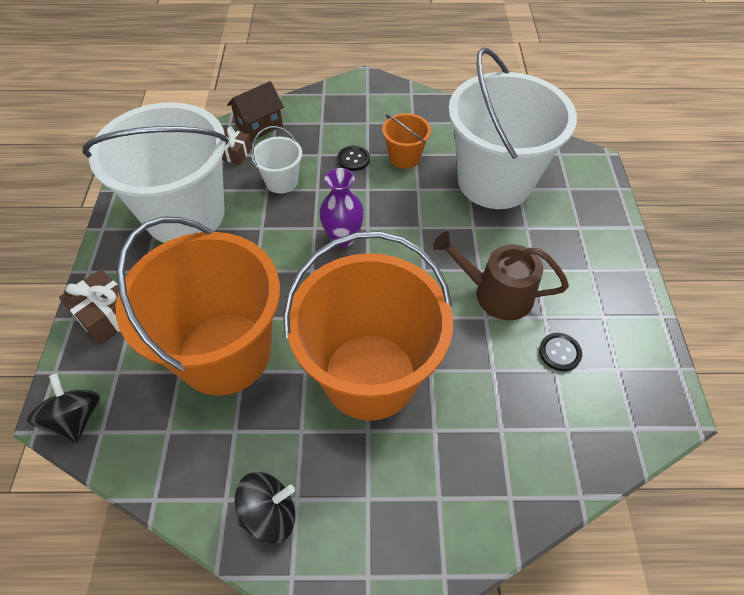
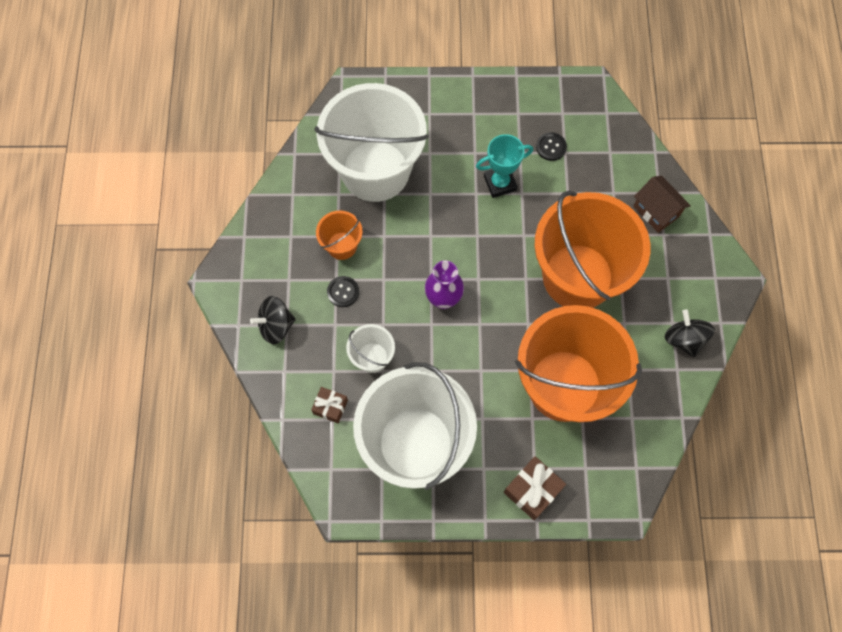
camera: 90 degrees left, 15 degrees up
black spinning top [27,373,100,443] -> black spinning top moved to [250,296,296,344]
brown house [227,81,284,141] -> brown house moved to [633,176,691,233]
brown watering can [433,232,569,320] -> turquoise trophy [476,134,533,198]

